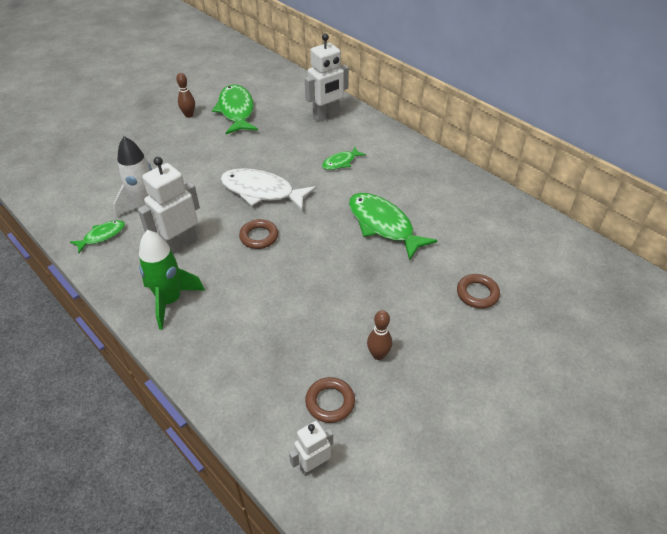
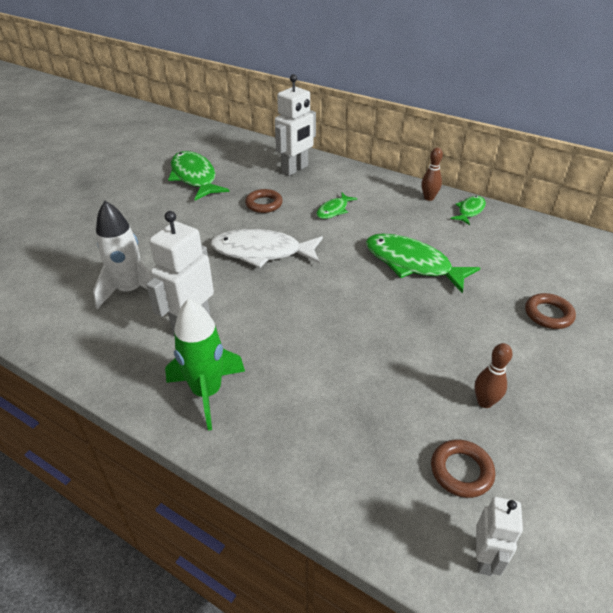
camera: 15 degrees left, 5 degrees down
green fish [70,220,125,253] -> green fish moved to [451,196,486,225]
brown bowling pin [176,73,195,118] -> brown bowling pin moved to [421,147,443,201]
brown ring [239,219,278,249] -> brown ring moved to [245,189,283,213]
white robot [289,421,333,476] -> white robot turned 150 degrees clockwise [476,497,523,576]

